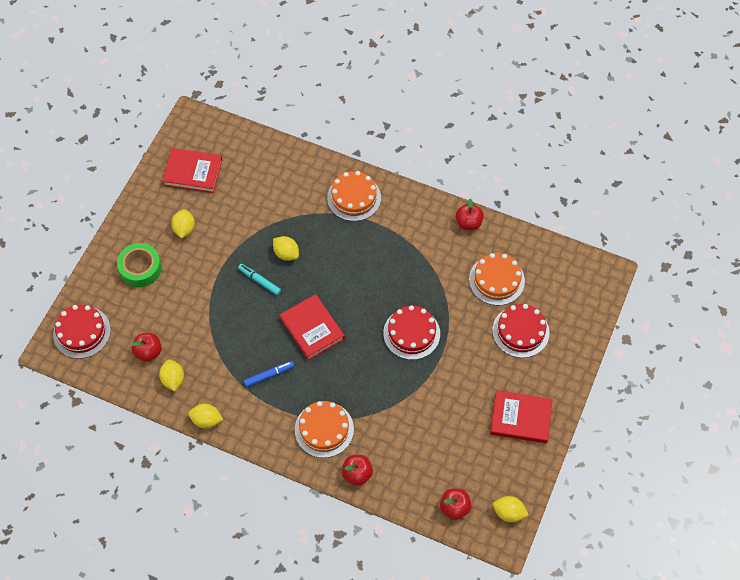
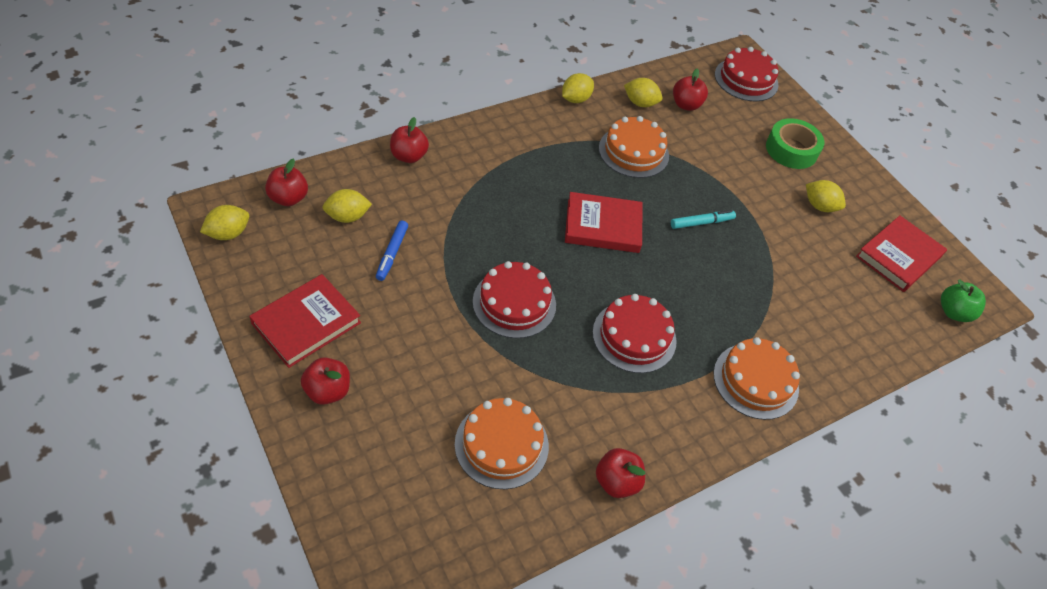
camera: 120 degrees right, 10 degrees down
blue marker [244,361,294,387] -> blue marker moved to [376,221,408,281]
yellow lemon [273,236,299,261] -> yellow lemon moved to [322,189,372,223]
orange cake [295,401,354,458] -> orange cake moved to [599,116,669,178]
red cake [492,304,549,358] -> red cake moved to [593,294,677,373]
none -> red apple [301,357,350,405]
none -> green apple [941,279,986,322]

